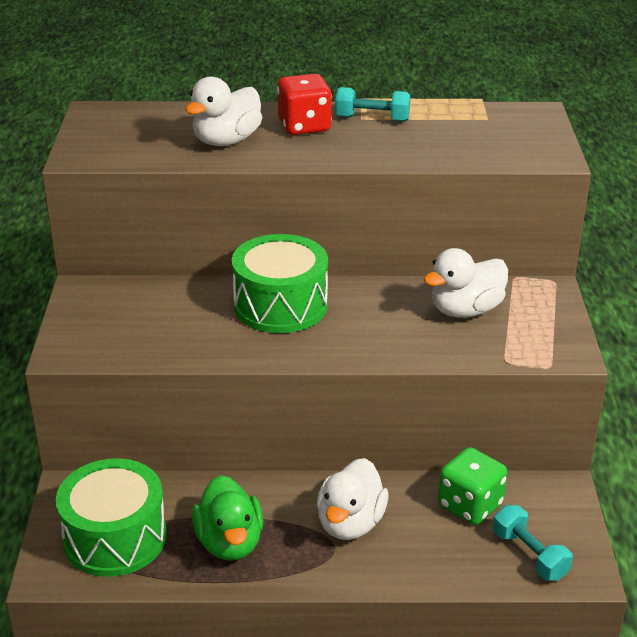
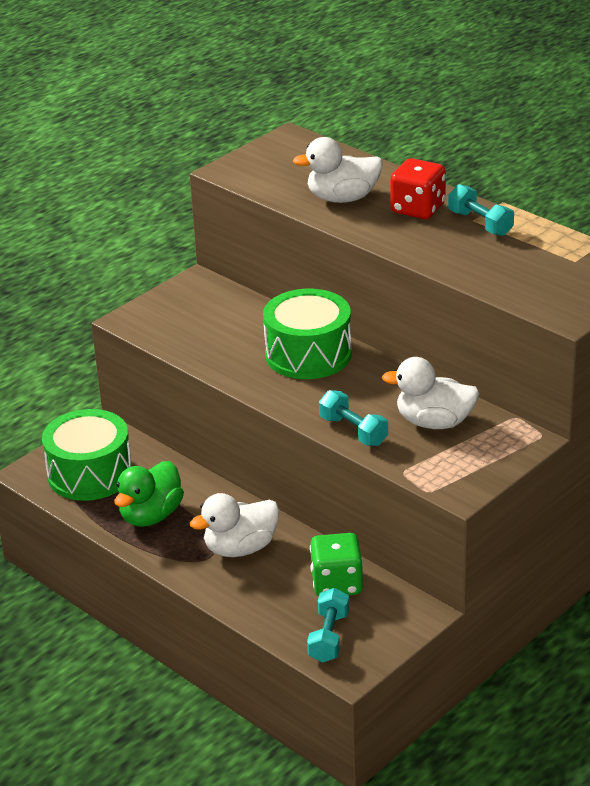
camera: 45 degrees right, 0 degrees up
none -> turquoise dumbbell [319,390,388,446]

